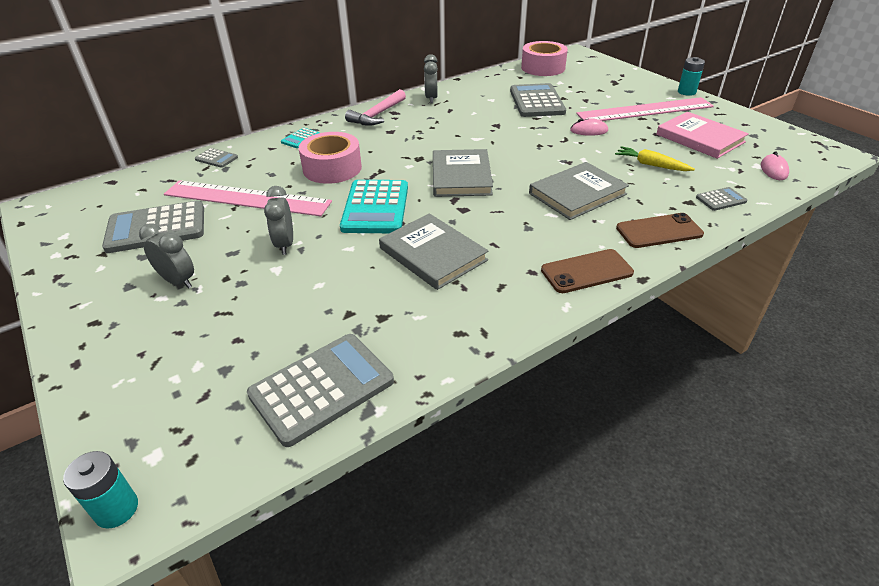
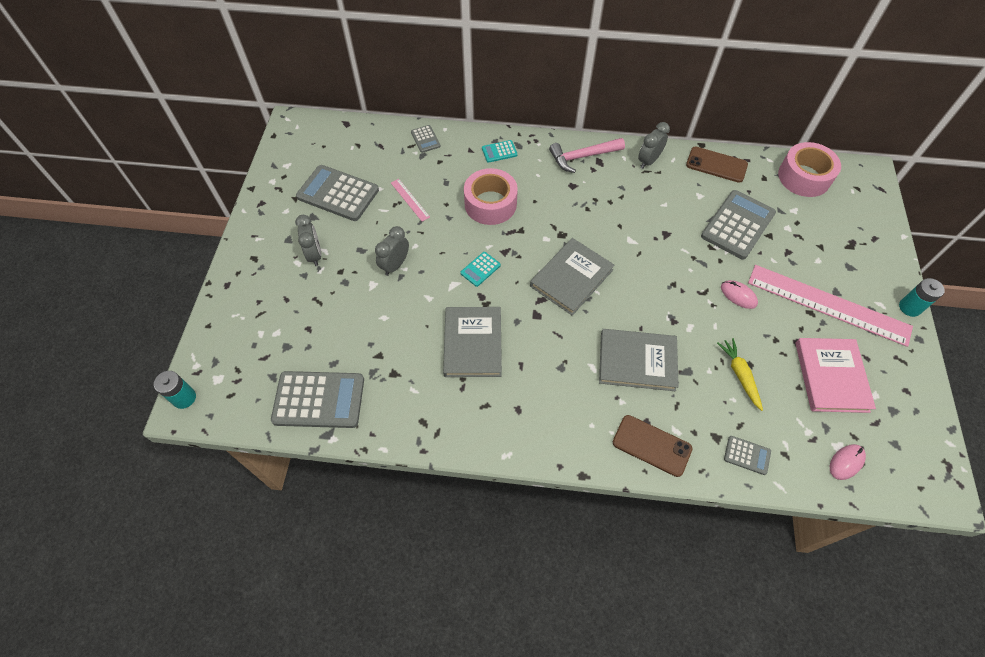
camera: 40 degrees right, 20 degrees up
pink ruler [164,180,332,216] -> pink ruler [391,179,430,221], size x0.42
turquoise calculator [340,180,408,233] -> turquoise calculator [460,252,501,287], size x0.47
brown phone [541,249,634,293] -> brown phone moved to [686,147,748,183]

